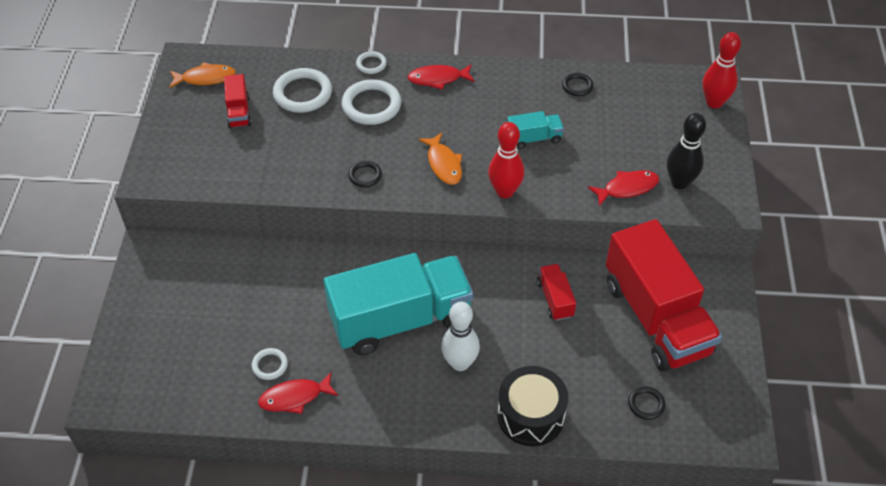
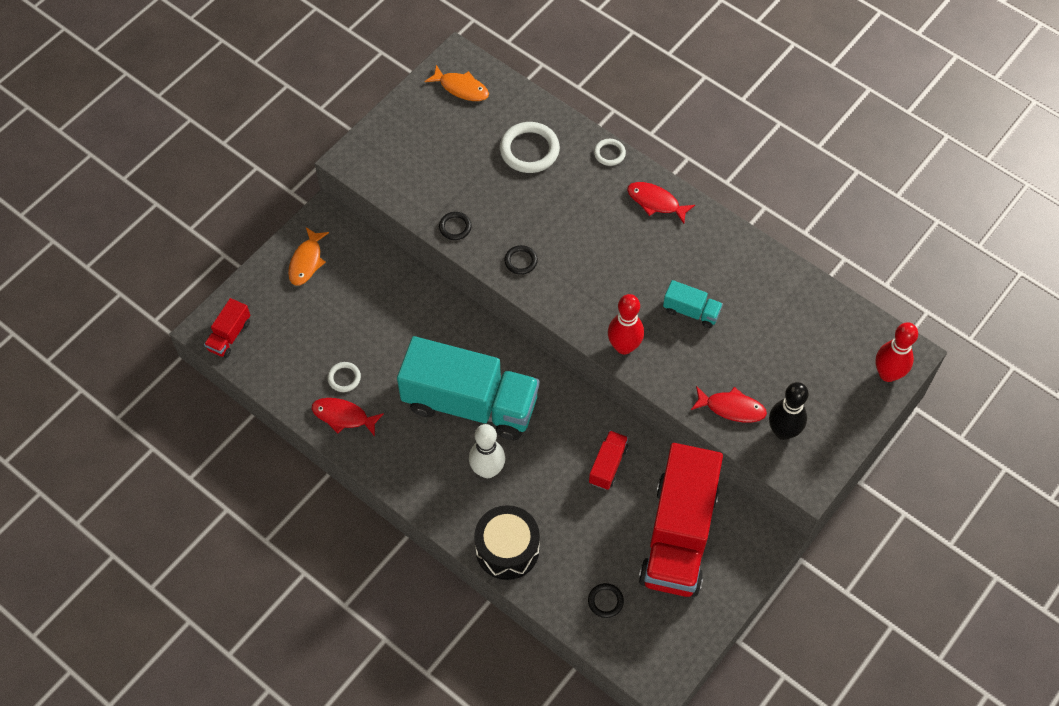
camera: 35 degrees right, 10 degrees up
red truck [224,74,252,128] -> red truck moved to [204,298,250,358]
white ring [342,79,401,125] -> none
orange fish [419,132,462,185] -> orange fish moved to [288,227,329,286]
black ring [562,73,594,96] -> black ring moved to [439,212,472,240]

